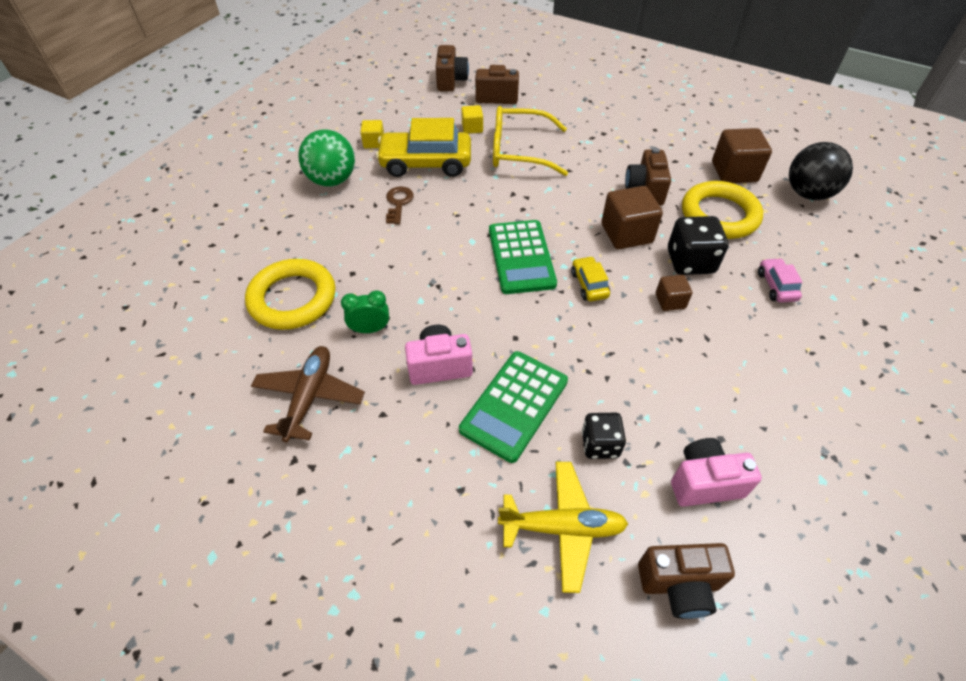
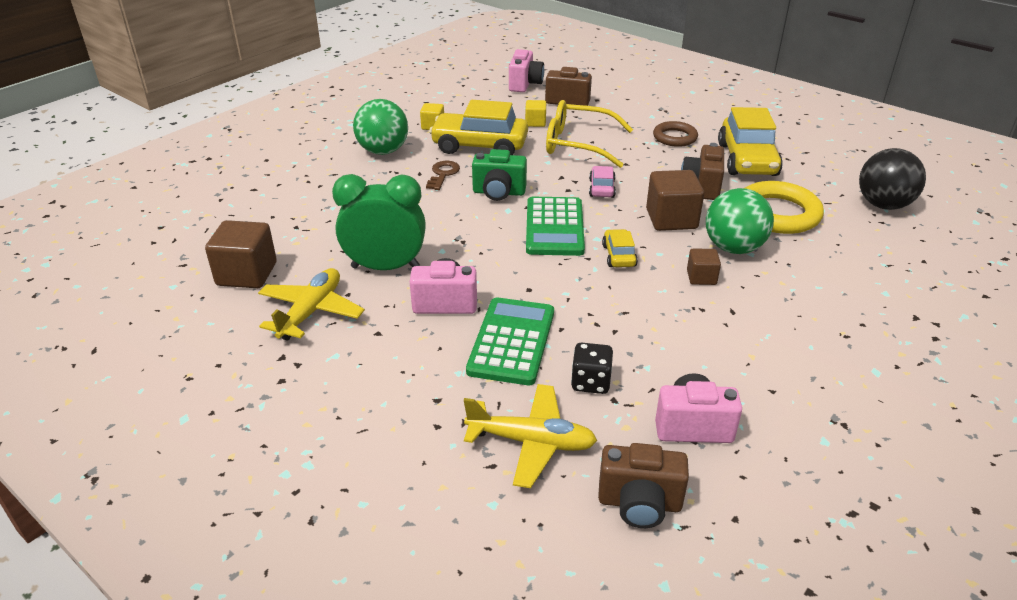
camera: 10 degrees right, 15 degrees down
yellow ring [245,259,335,330] -> none
brown plane [251,346,365,442] -> yellow plane [258,268,365,340]
green clock [341,290,389,333] -> green clock [332,174,426,270], size x1.95
brown camera [436,45,469,91] -> pink camera [509,49,544,92]
green calculator [459,351,568,463] -> green calculator turned 150 degrees clockwise [466,297,554,385]
black dice [668,216,729,275] -> green ball [706,188,774,254]
brown cube [712,128,772,183] -> brown cube moved to [205,220,277,288]
pink car [758,258,803,303] -> pink car moved to [589,166,616,198]
none -> green camera [472,149,527,201]
none -> brown ring [653,121,698,147]
none -> yellow car [718,107,783,176]

